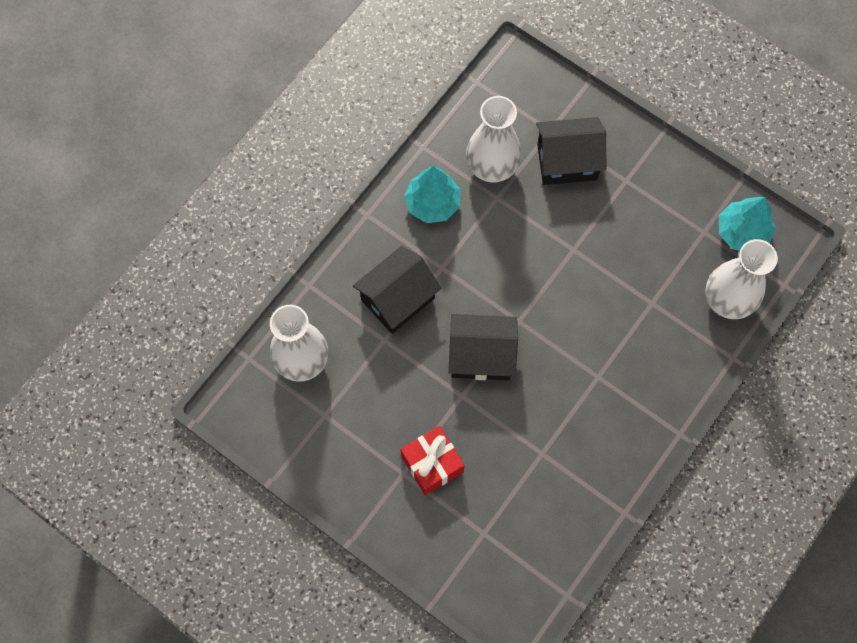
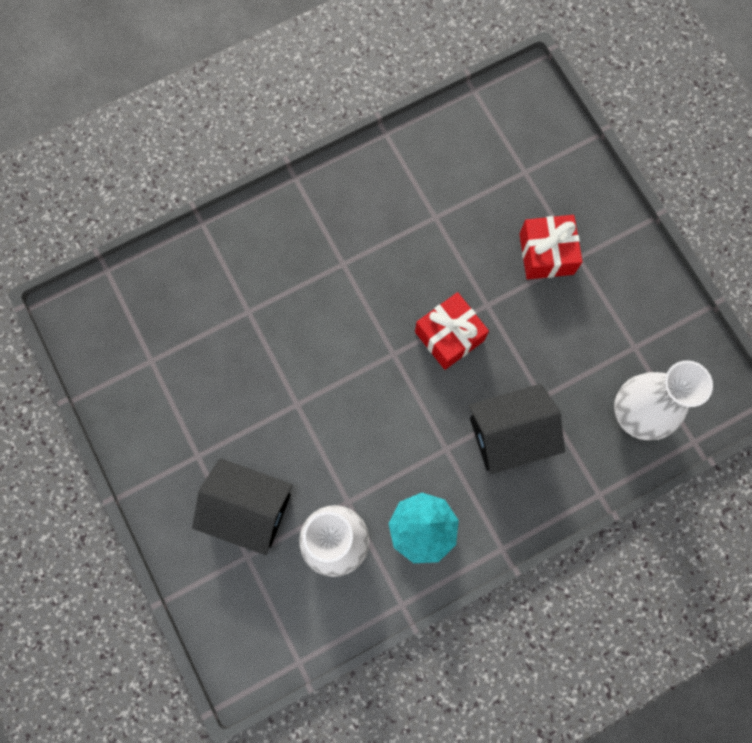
camera: 155 degrees left, 5 degrees up
black house [448,314,518,380] -> red gift [415,292,489,370]
white vase [705,239,778,319] -> none
turquoise tree [719,197,776,251] -> none

